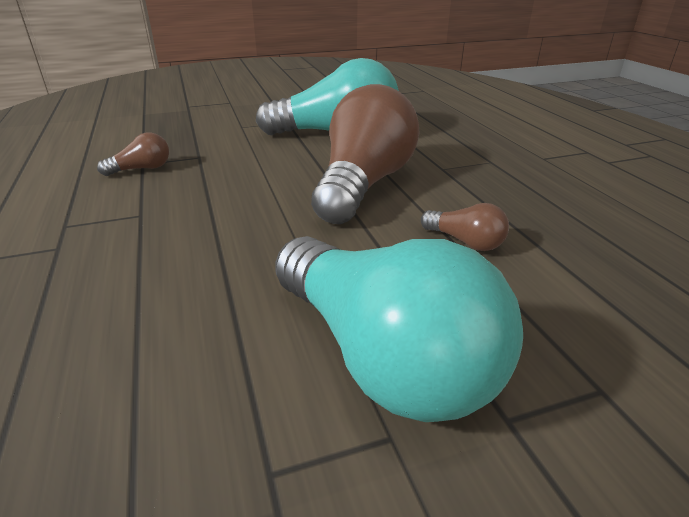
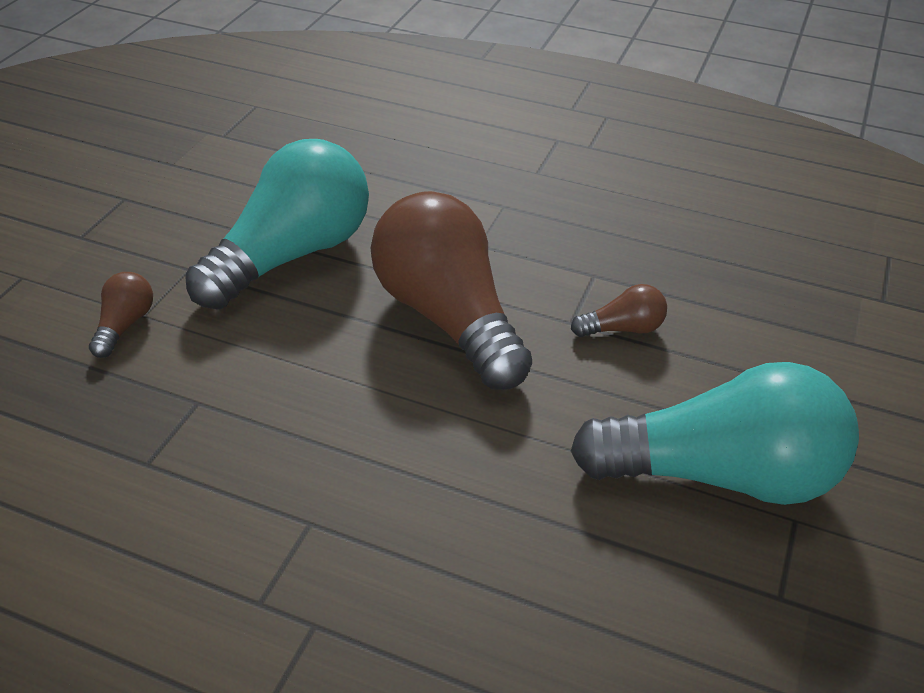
camera: 50 degrees left, 10 degrees up
brown light bulb [97,132,169,176] -> brown light bulb moved to [89,272,153,358]

